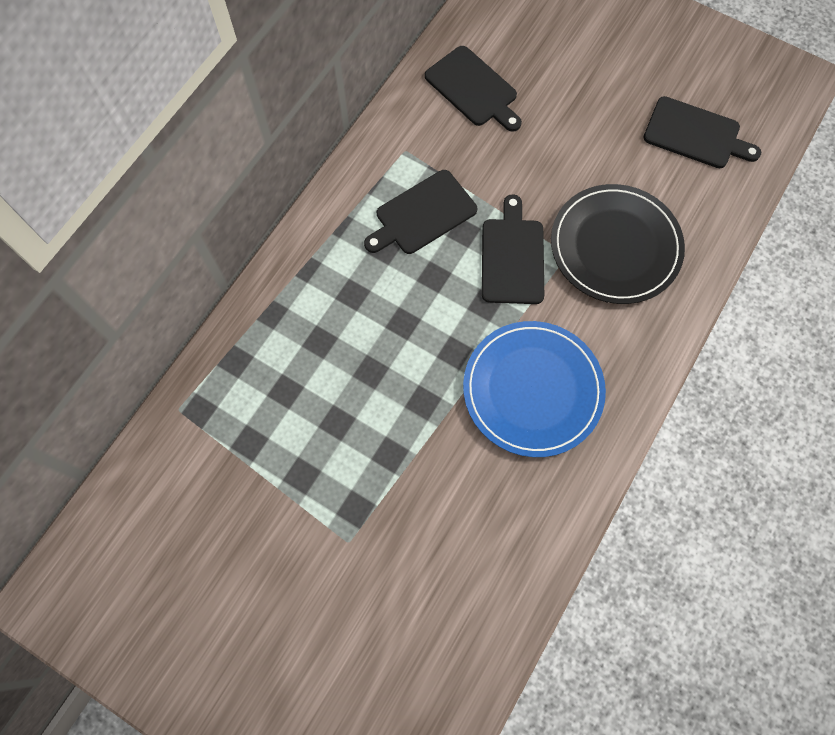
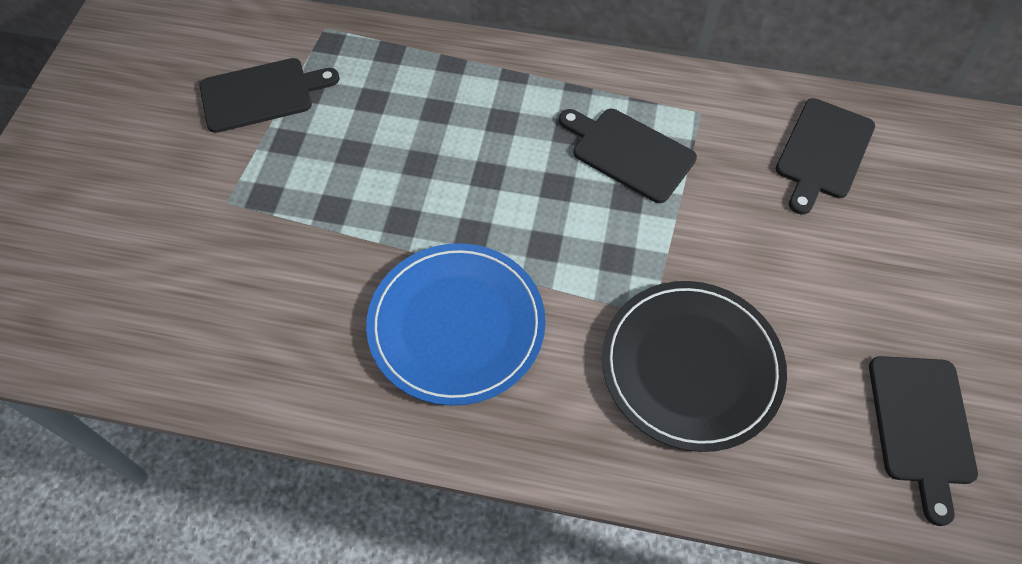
camera: 70 degrees right, 10 degrees down
black cutting board [482,194,544,304] -> black cutting board moved to [199,58,339,133]

